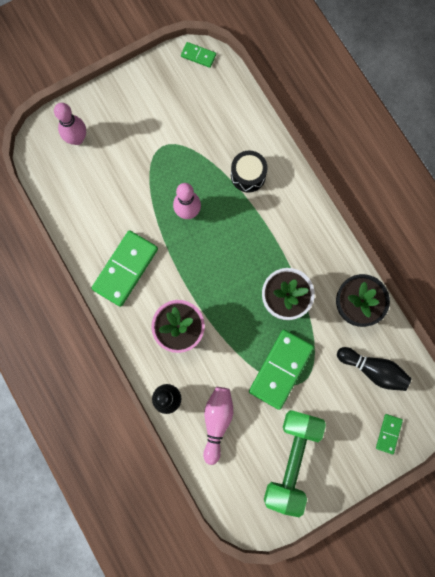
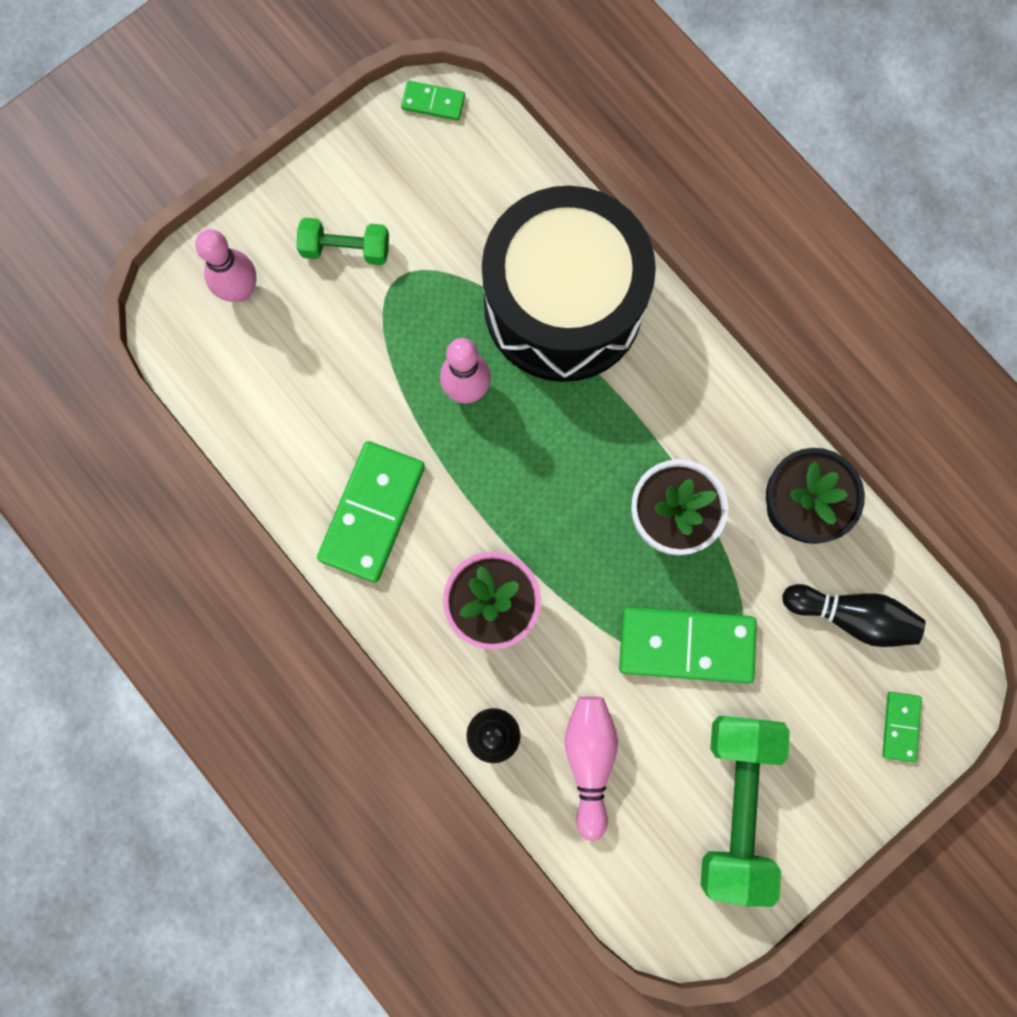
camera: 10 degrees left, 0 degrees up
black drum [231,151,268,193] -> black drum [482,186,656,382], size x2.47
green domino [249,330,314,410] -> green domino turned 75 degrees clockwise [619,607,757,684]
none -> green dumbbell [297,217,389,265]

